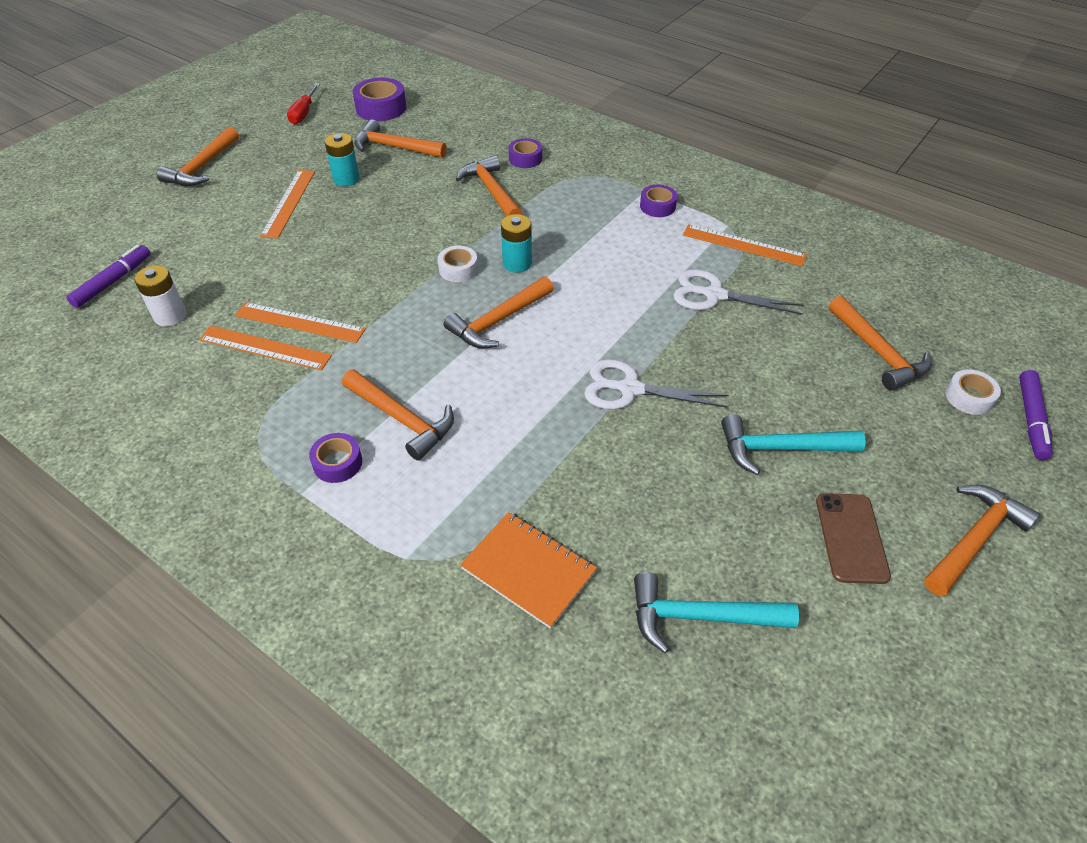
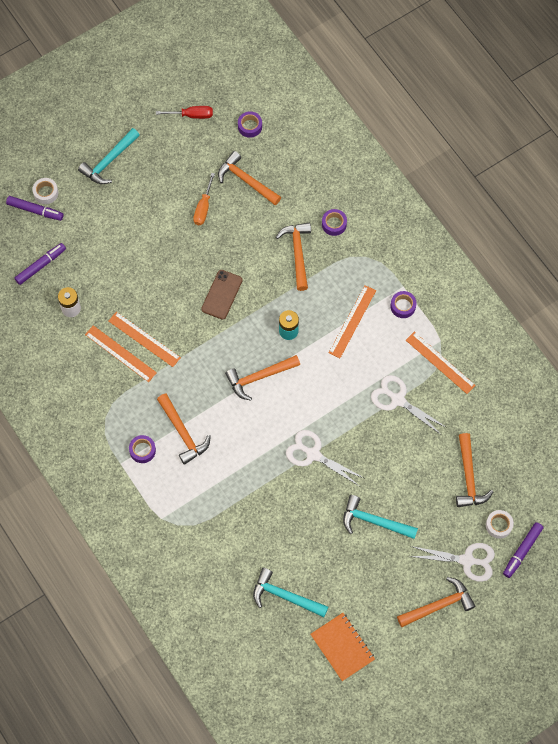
camera: 20 degrees right, 20 degrees up
orange hammer [157,127,239,186] -> turquoise hammer [78,128,140,184]
orange ruler [260,170,315,239] -> orange ruler moved to [329,285,376,358]
red screwdriver [287,83,320,125] -> red screwdriver turned 120 degrees counterclockwise [156,106,213,119]
turquoise battery [325,133,360,186] -> orange screwdriver [193,173,215,225]
purple tape [353,78,406,121] -> purple tape [238,111,262,138], size x0.62
white tape [438,246,478,282] -> white tape moved to [32,178,58,204]
orange notebook [460,512,597,629] -> orange notebook moved to [310,613,375,681]
brown phone [816,493,891,584] -> brown phone moved to [201,270,243,320]
none -> purple marker [6,196,64,221]
none -> white scissors [409,543,495,582]

